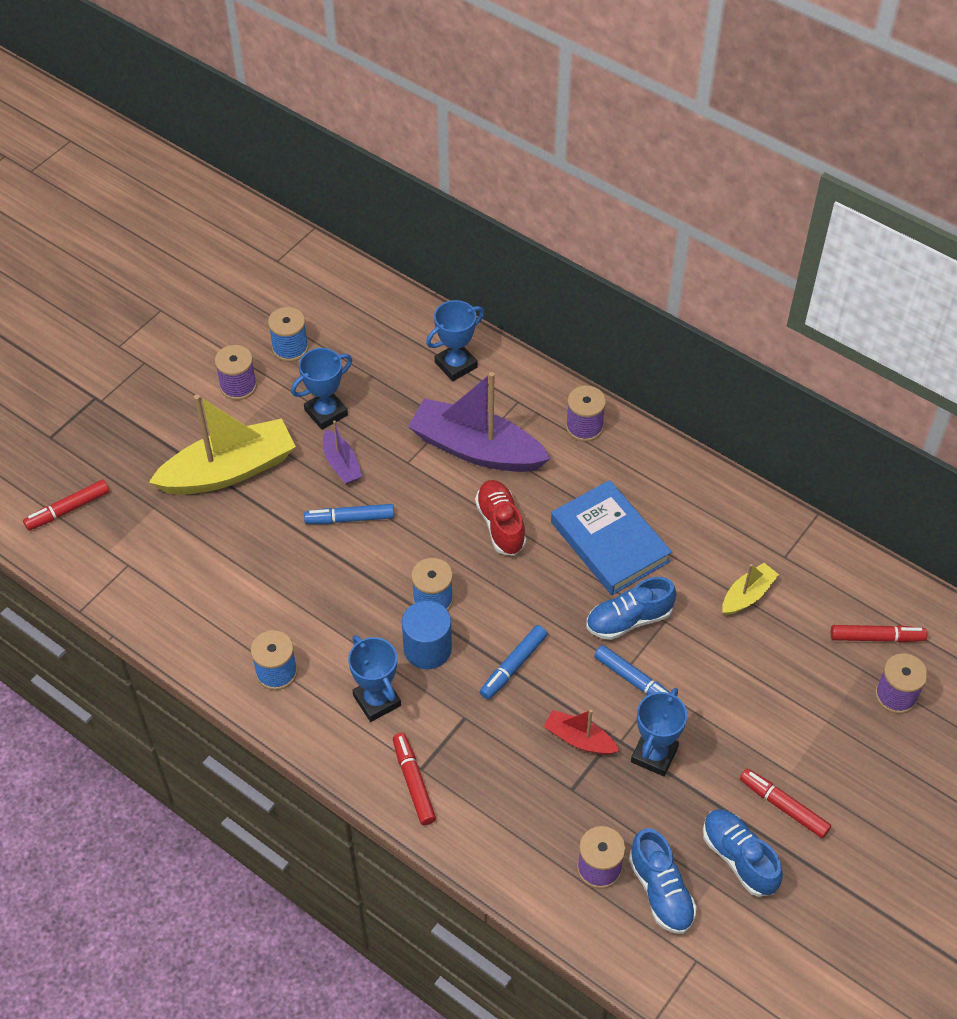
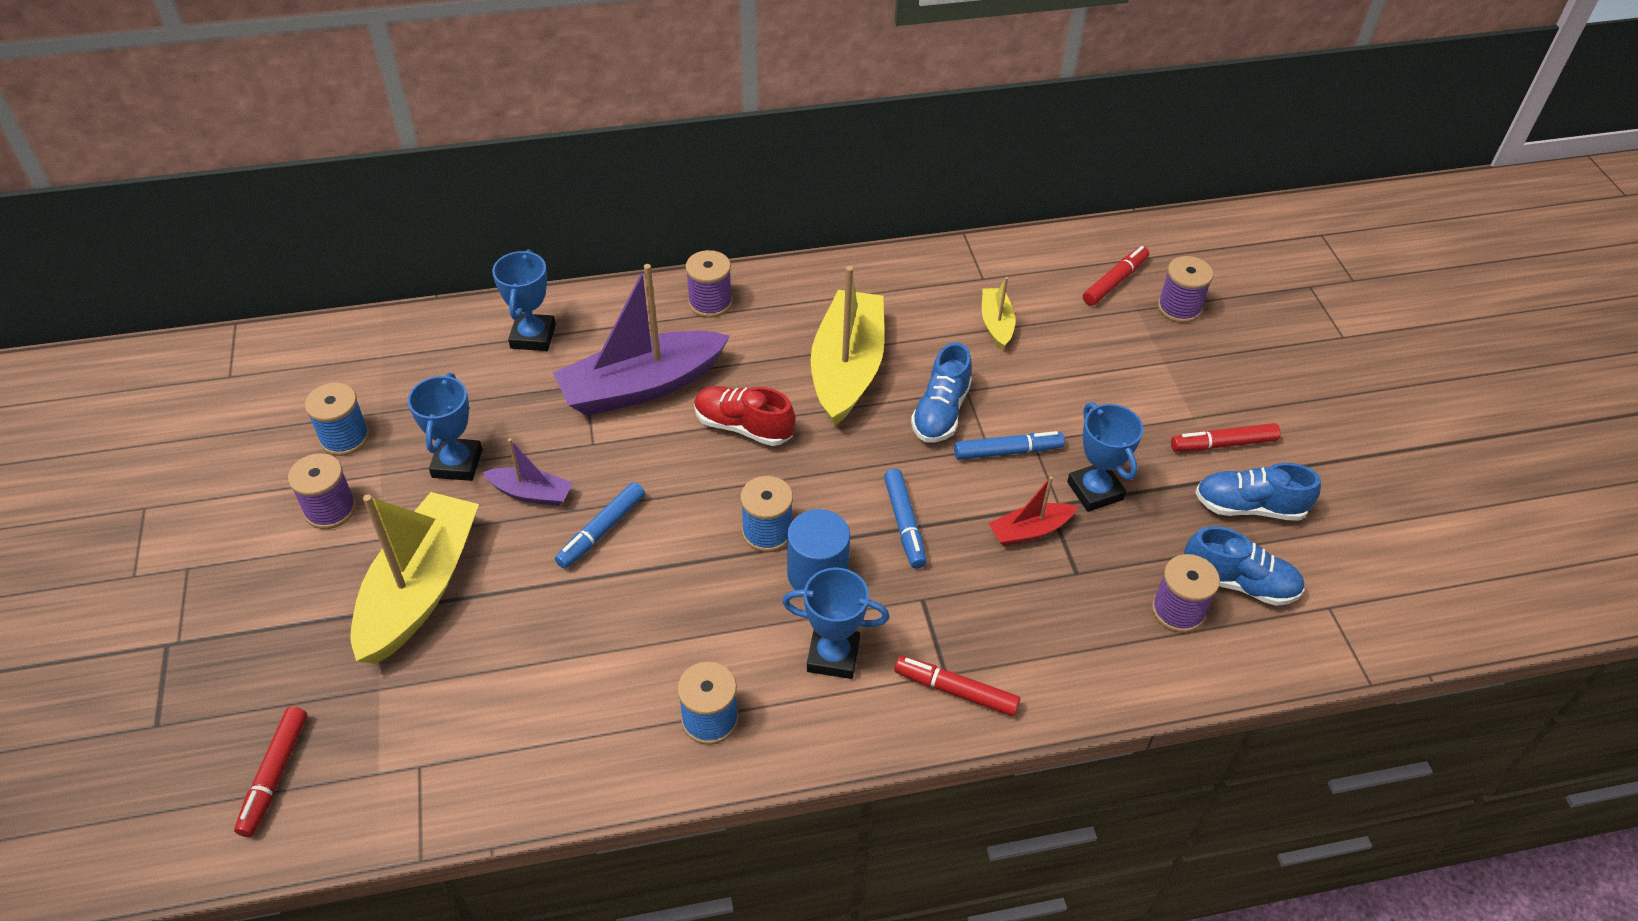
camera: 50 degrees left, 5 degrees down
blue book [551,480,672,595] -> yellow boat [811,266,885,426]

